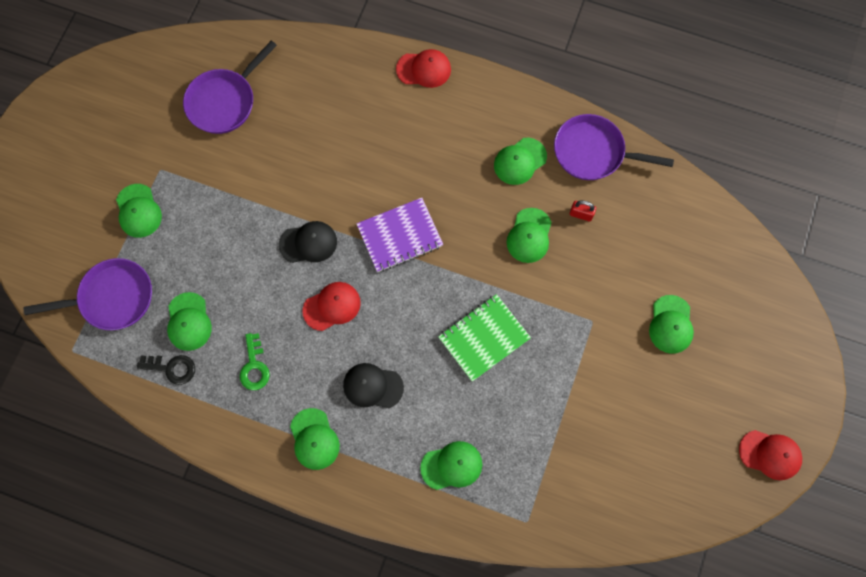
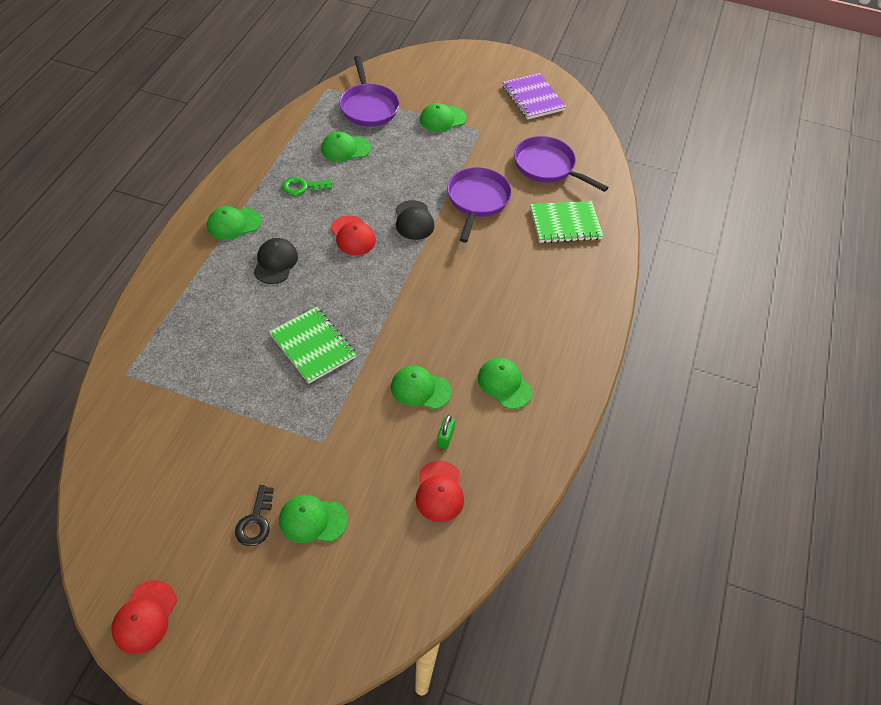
camera: 85 degrees right, 20 degrees down
black key [137,355,195,385] -> black key moved to [235,485,274,546]
purple notebook [356,198,443,272] -> purple notebook moved to [502,73,567,119]
red cap [396,49,451,88] -> red cap moved to [416,461,464,522]
green cap [420,441,482,490] -> none
purple pan [554,114,674,180] -> purple pan moved to [447,167,512,243]
red padlock [570,200,596,221] -> green padlock [437,415,455,449]
none -> green notebook [530,201,603,243]

